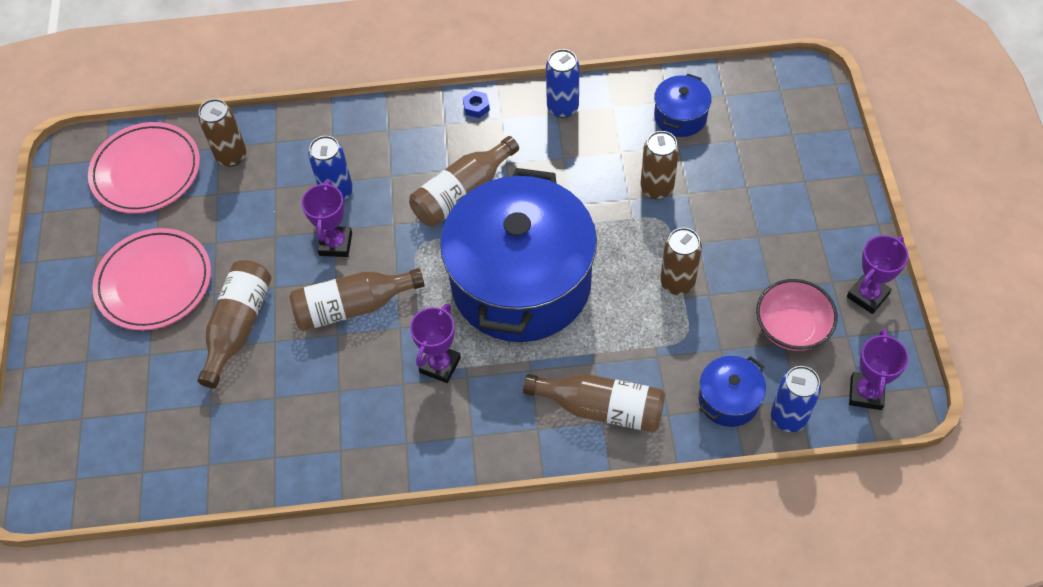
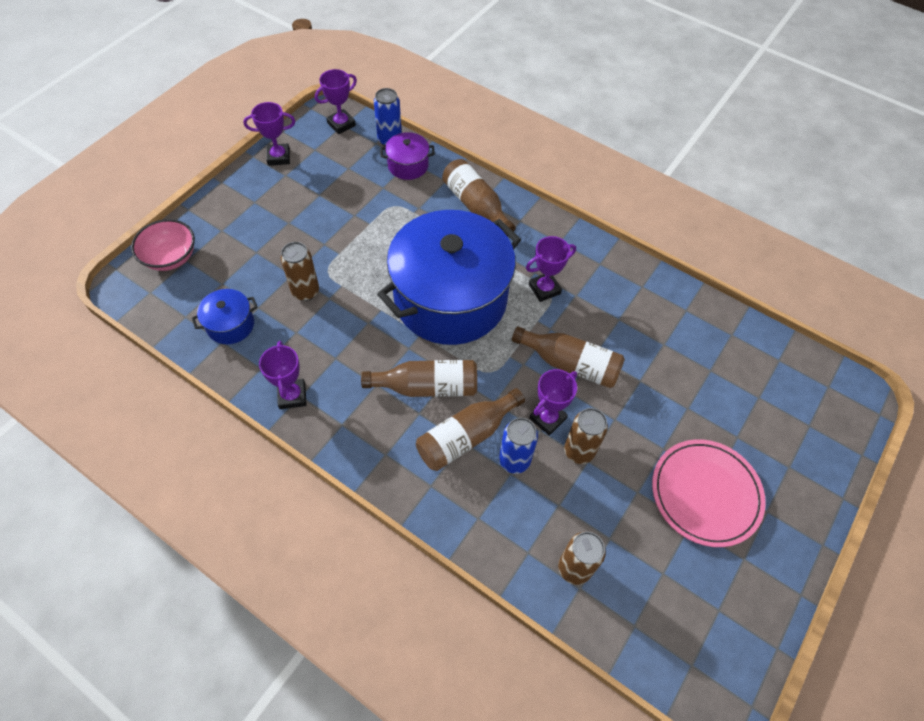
camera: 145 degrees left, 0 degrees up
pink plate [88,122,200,214] -> none
brown bottle [197,260,271,388] -> brown bottle moved to [416,388,525,471]
blue nut [463,90,490,118] -> none
blue can [546,49,579,118] -> purple trophy [259,341,307,409]
brown can [660,228,702,295] -> brown can moved to [564,408,608,464]
blue pot [699,356,766,427] -> purple pot [380,132,435,180]
pink bowl [756,279,838,351] -> pink bowl moved to [131,219,195,271]

